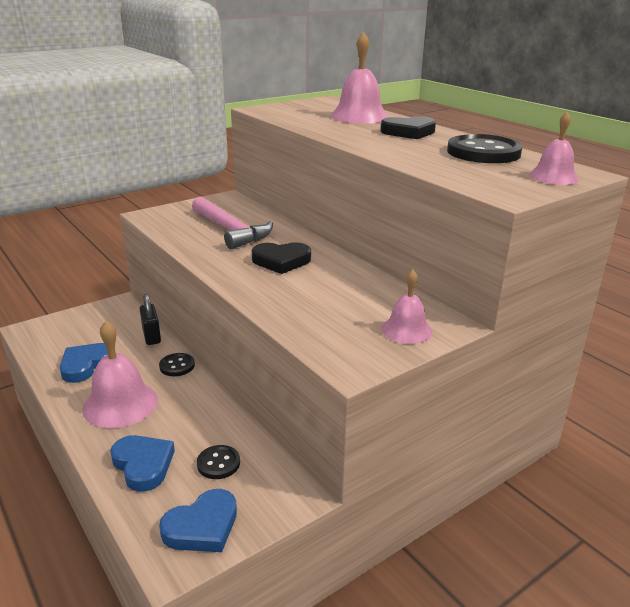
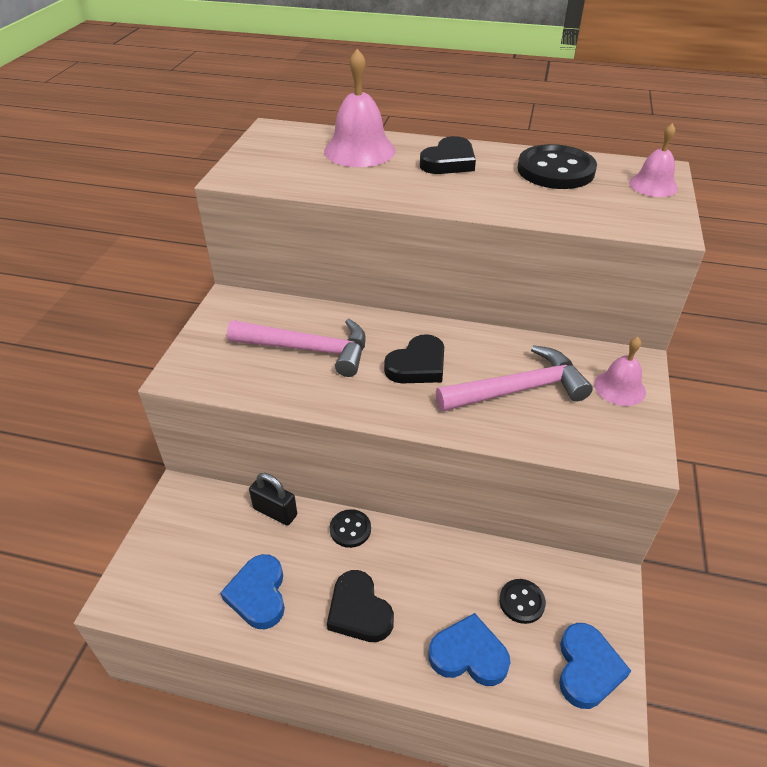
camera: 40 degrees left, 15 degrees up
pink bell [82,321,158,428] -> black heart [327,570,394,642]
none -> pink hammer [436,345,593,411]

